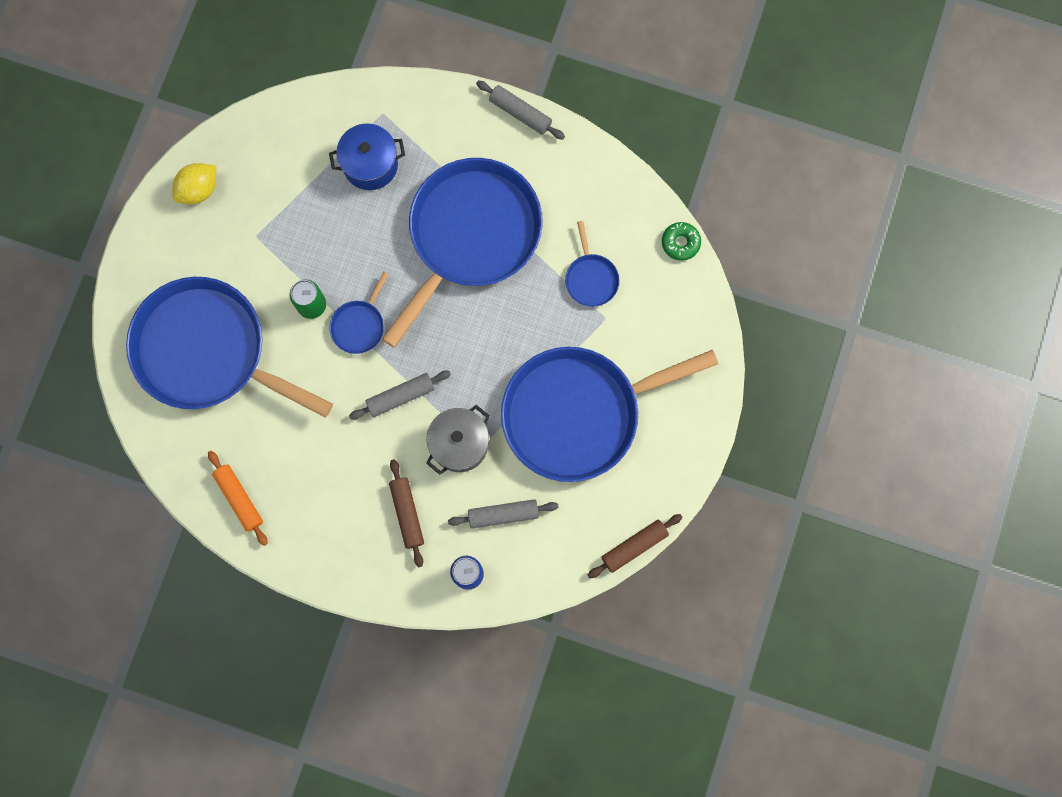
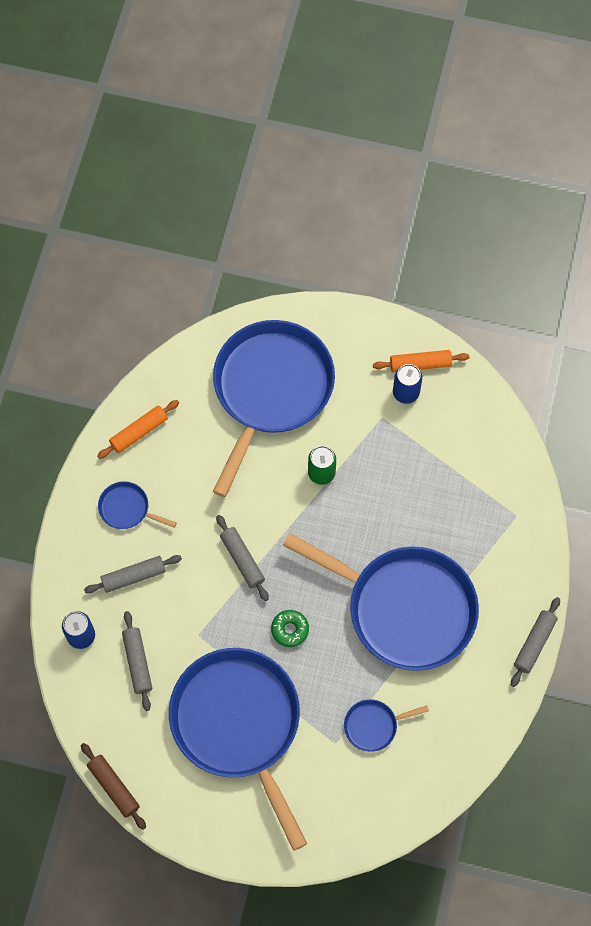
camera: 85 degrees right, 10 degrees down
yellow lemon [173,163,216,204] -> orange rolling pin [373,350,469,372]
blue pot [329,123,405,190] -> none
blue pan [329,272,389,354] -> blue pan moved to [98,481,177,529]
brown rolling pin [389,459,424,567] -> grey rolling pin [84,555,182,594]
grey pot [426,405,490,475] -> none
green donut [662,222,701,261] -> green donut moved to [271,610,309,647]
none -> blue can [393,364,422,404]

